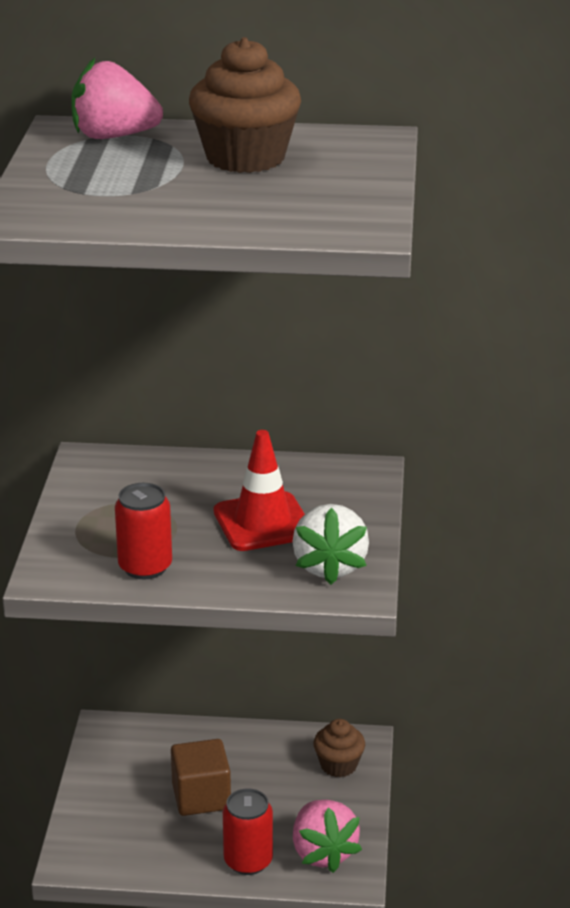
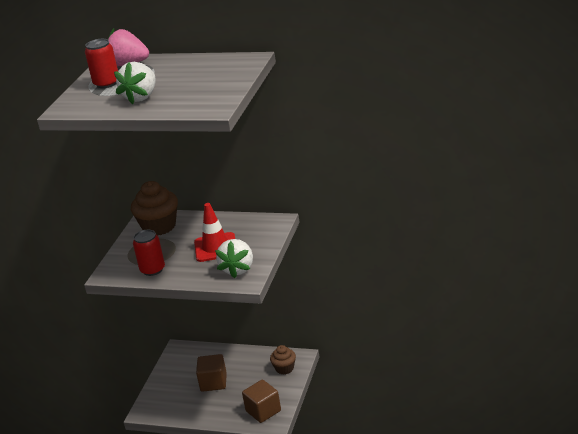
camera: 15 degrees right, 0 degrees up
brown cupcake [189,37,301,173] -> brown cupcake moved to [131,181,178,236]
red can [223,788,273,875] -> red can moved to [85,39,118,88]
pink strawberry [293,800,362,873] -> brown cube [242,380,281,423]
none -> white strawberry [114,62,156,105]

